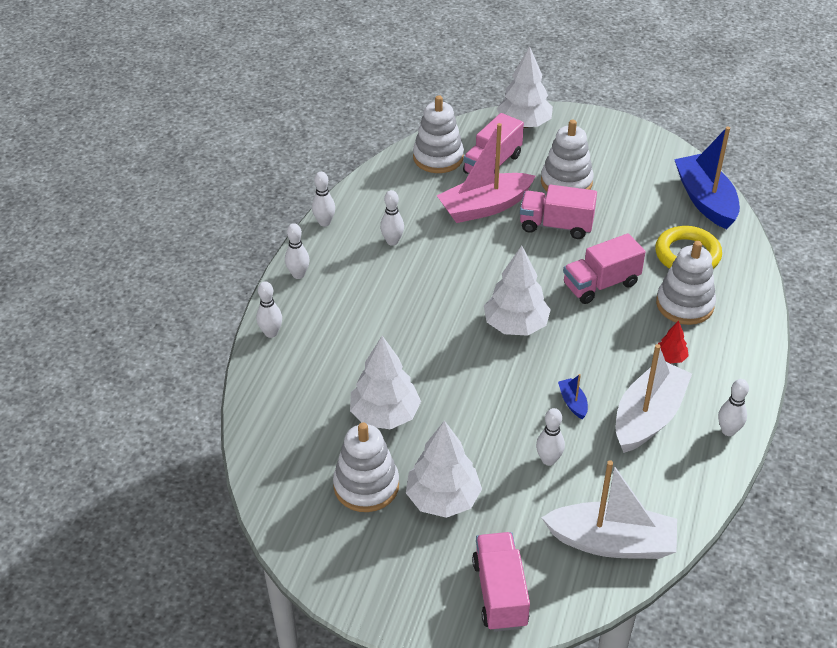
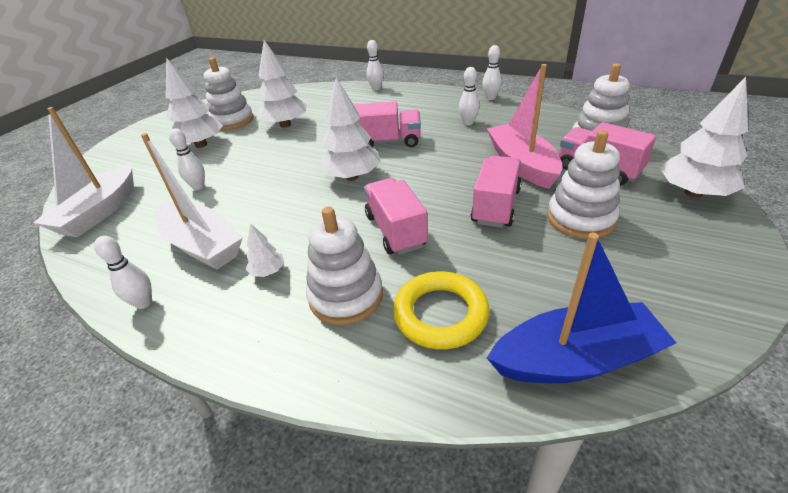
camera: 100 degrees right, 5 degrees down
white bowling pin [285,223,310,279] -> none
pink truck [472,532,530,632] -> pink truck moved to [354,101,421,147]
blue boat [558,374,588,419] -> none
red tree [658,321,689,363] -> white tree [246,223,284,277]

